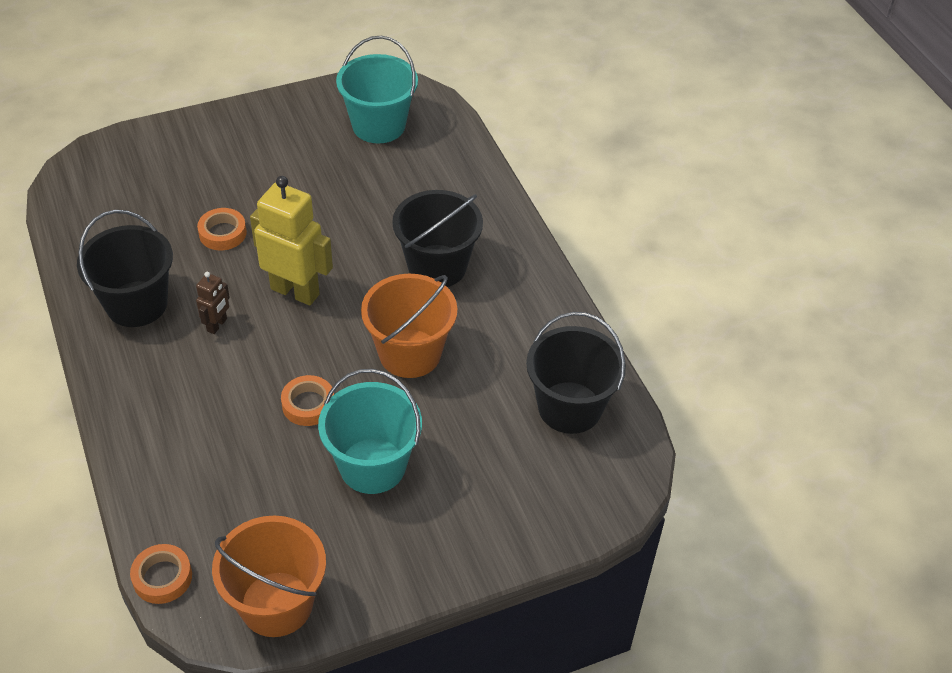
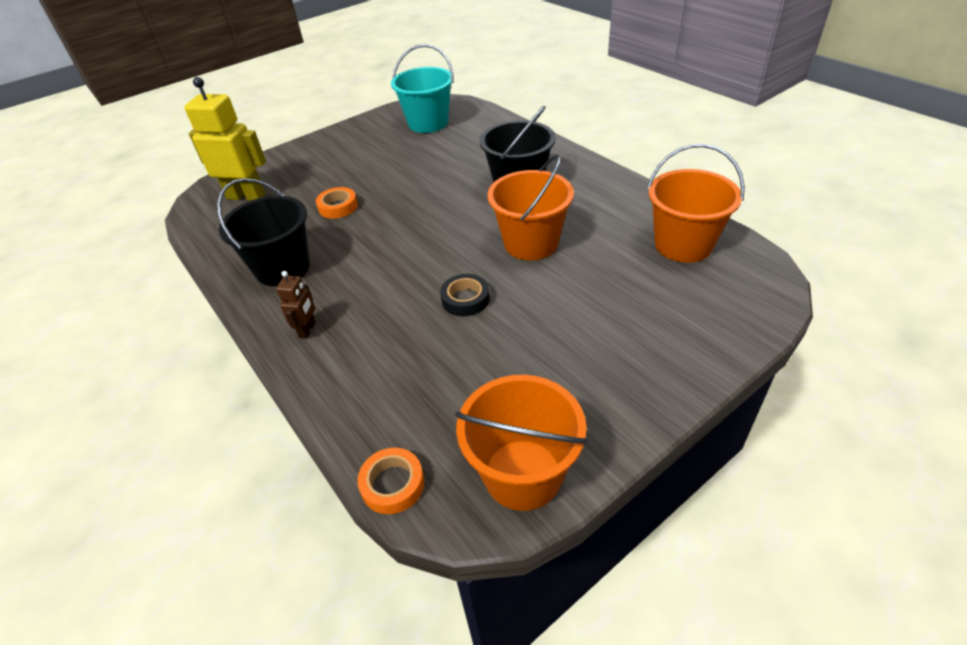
camera: 10 degrees left, 5 degrees down
brown robot [196,272,230,334] -> brown robot moved to [276,271,316,339]
yellow robot [250,176,333,306] -> yellow robot moved to [184,77,266,201]
orange tape [281,375,334,426] -> black tape [440,274,490,316]
turquoise bucket [318,369,422,494] -> none
black bucket [526,312,626,434] -> orange bucket [647,144,745,263]

